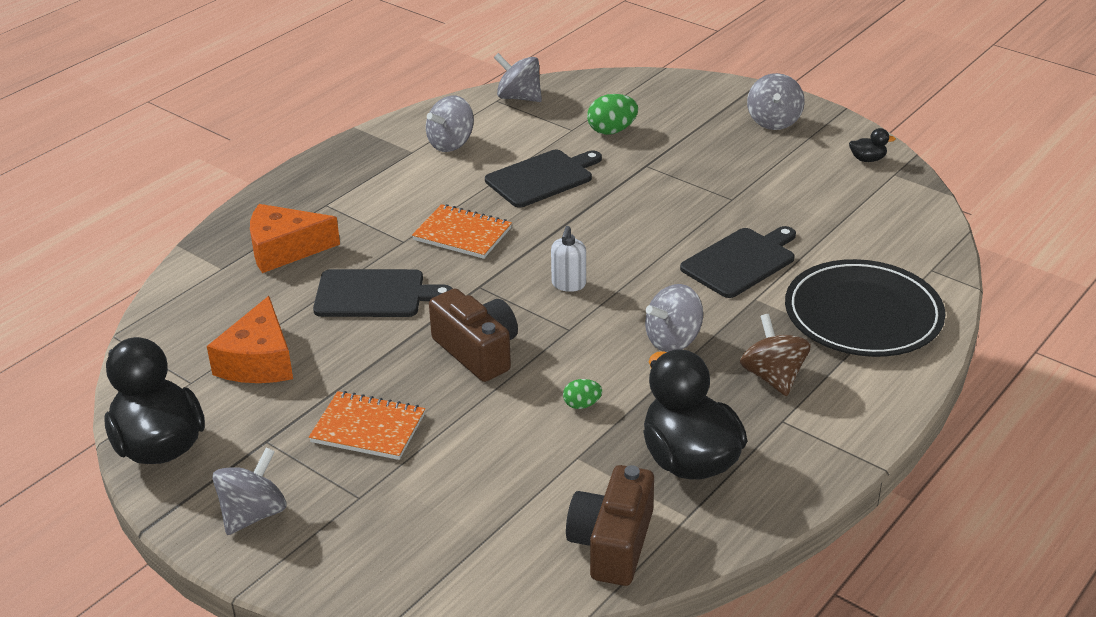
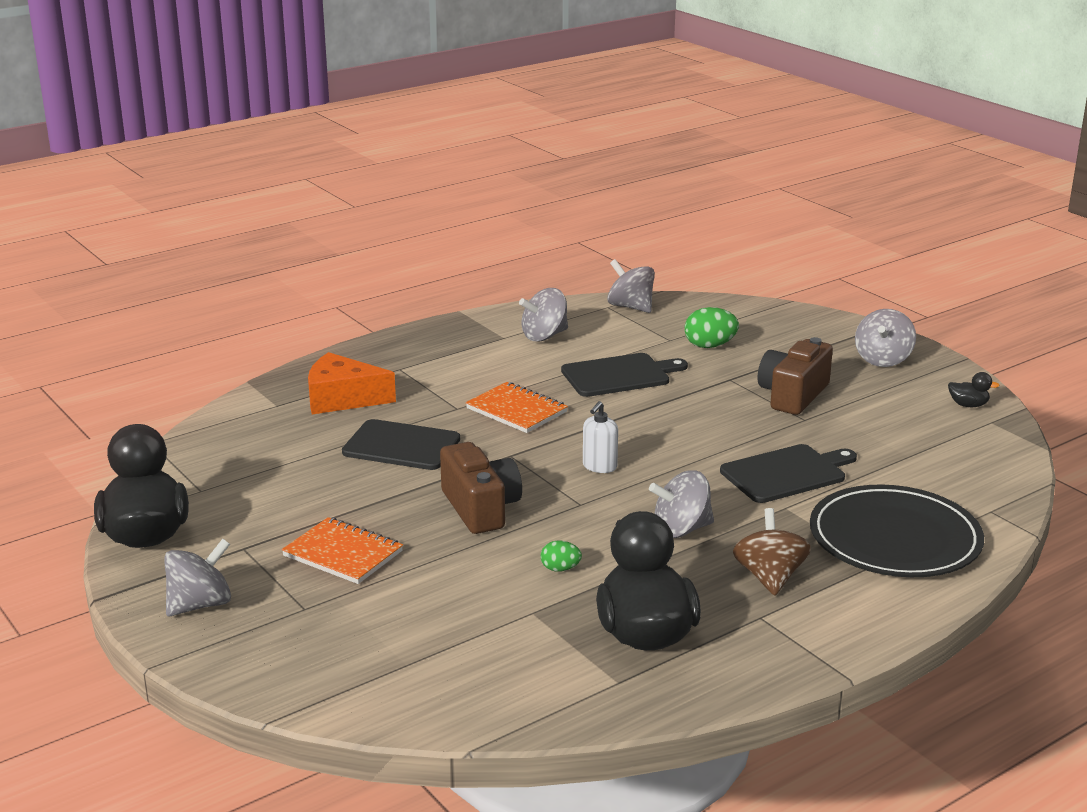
camera: 15 degrees right, 10 degrees down
orange cheese [207,296,293,383] -> none
brown camera [566,465,654,586] -> brown camera moved to [758,337,833,415]

